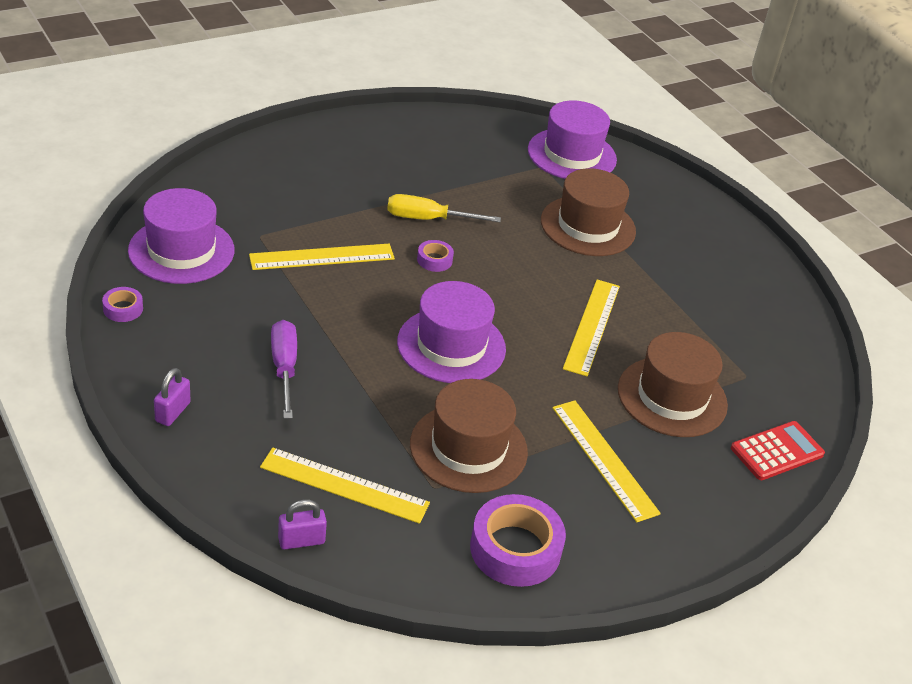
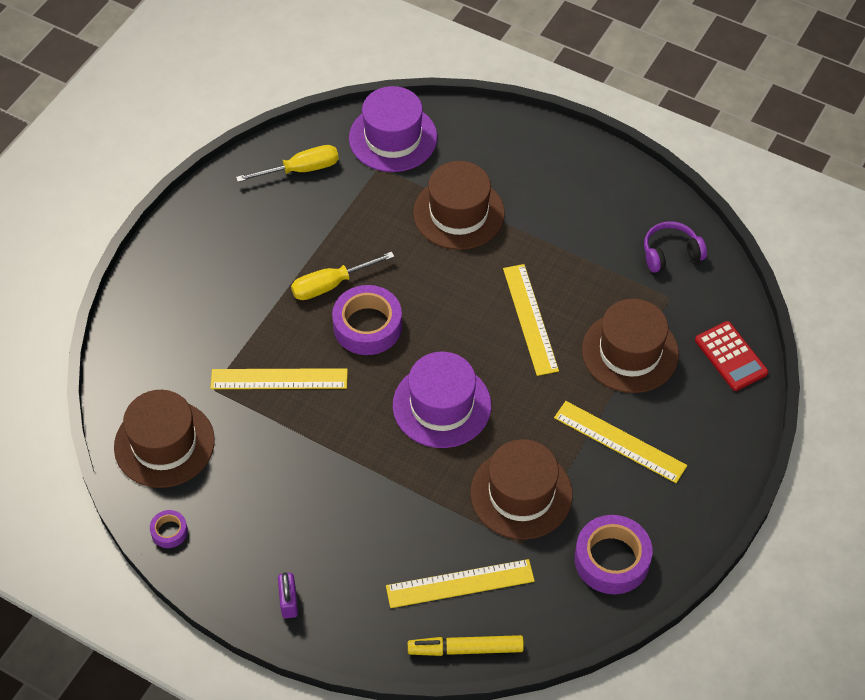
camera: 25 degrees left, 15 degrees up
purple hat [128,188,234,284] -> brown hat [114,390,215,488]
yellow ruler [249,244,395,270] -> yellow ruler turned 45 degrees clockwise [210,368,348,389]
purple screwdriver [271,320,297,419] -> none
purple padlock [278,500,327,549] -> yellow marker [408,635,524,656]
purple tape [417,240,454,272] -> purple tape [332,285,402,355], size x2.05
red calculator [731,421,825,480] -> red calculator turned 120 degrees clockwise [695,321,768,391]
none -> yellow screwdriver [236,145,339,182]
none -> purple headphones [644,221,707,273]

